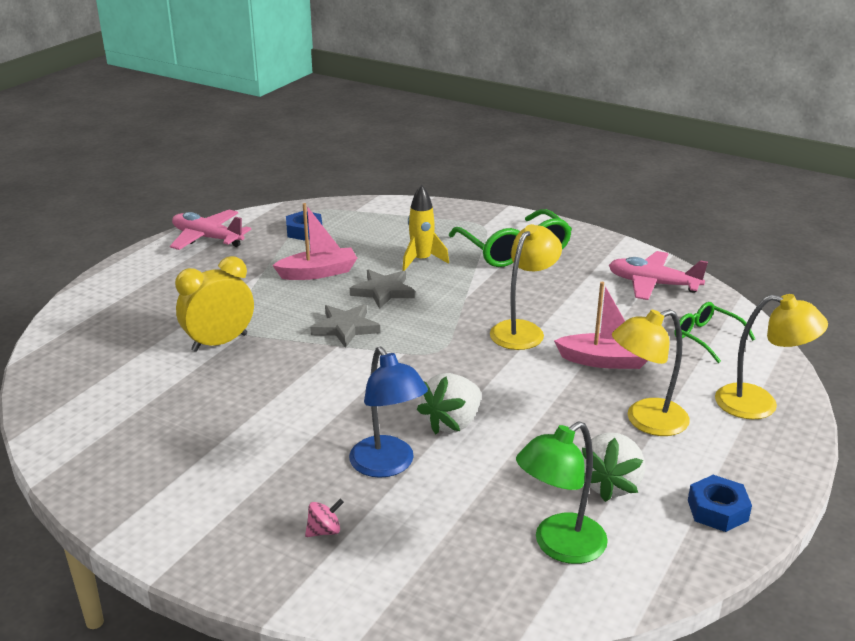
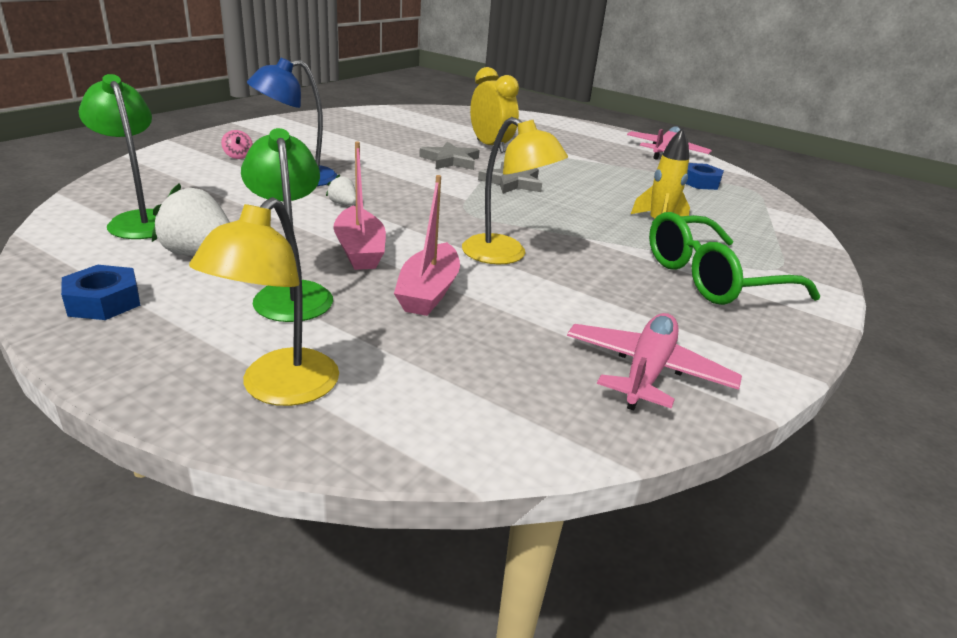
camera: 90 degrees right, 0 degrees up
pink boat [272,203,357,280] -> pink boat moved to [333,141,386,270]
grey star [350,269,415,309] -> grey star moved to [419,142,480,170]
white strawberry [417,373,481,435] -> white strawberry [326,174,356,205], size x0.51
yellow lamp [612,309,690,436] -> green lamp [241,128,333,322]
green glasses [675,302,755,363] -> none

